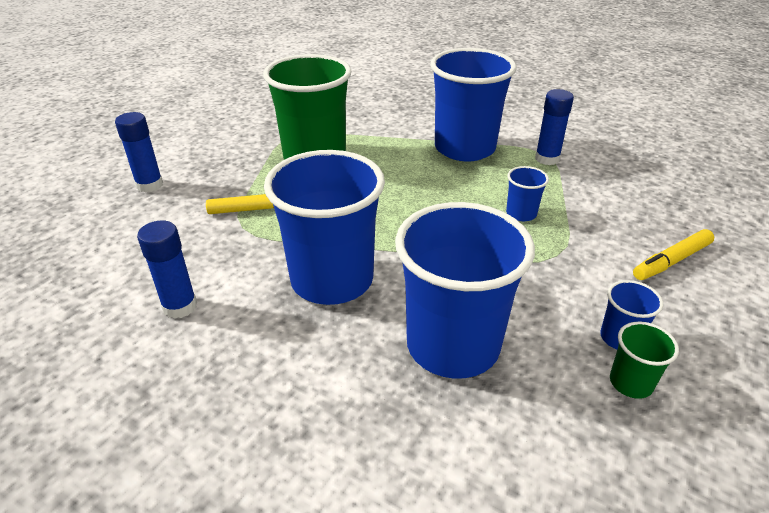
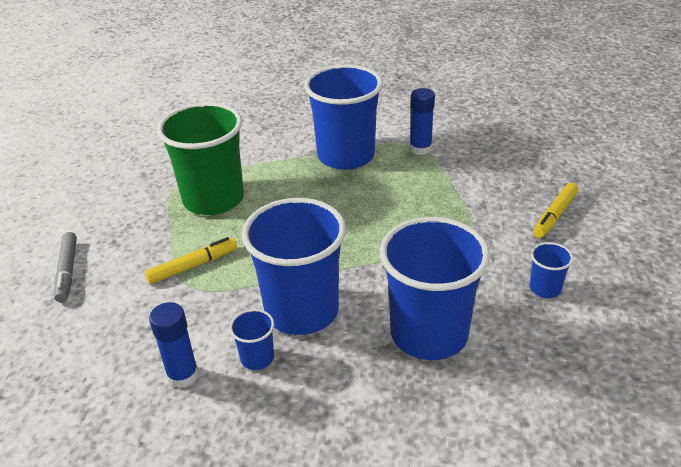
camera: 20 degrees left, 0 degrees up
blue glue stick [115,112,163,192] -> grey marker [54,232,77,302]
blue cup [506,166,549,221] -> blue cup moved to [229,309,274,370]
green cup [610,322,679,399] -> none

